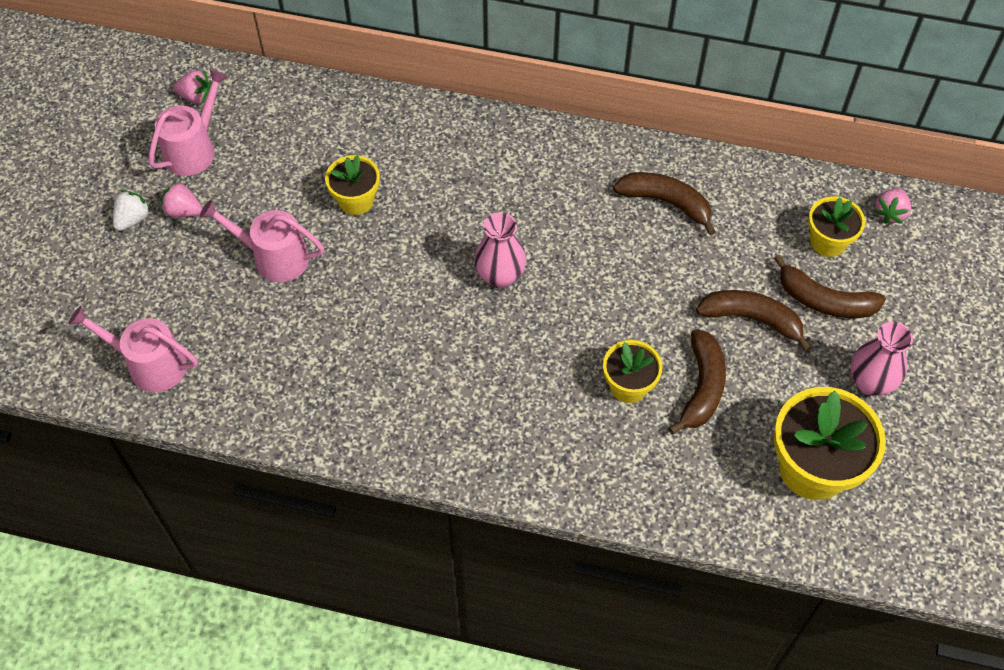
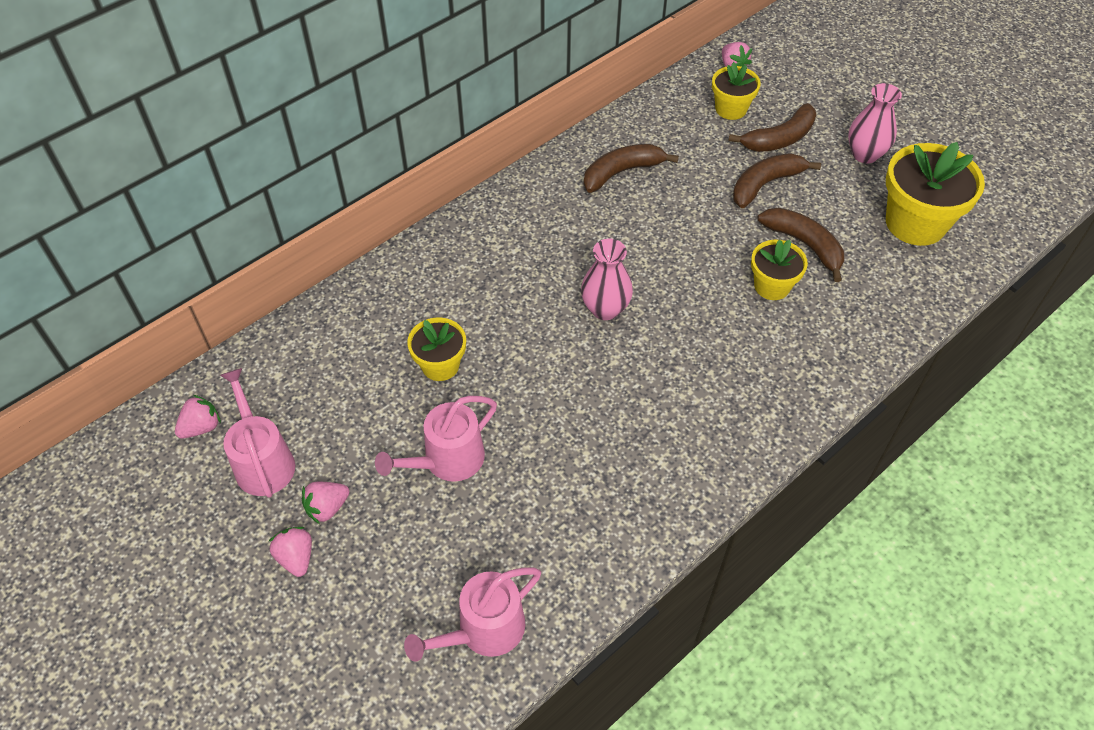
camera: 55 degrees left, 5 degrees down
white strawberry [113,190,151,231] -> pink strawberry [268,527,312,577]

